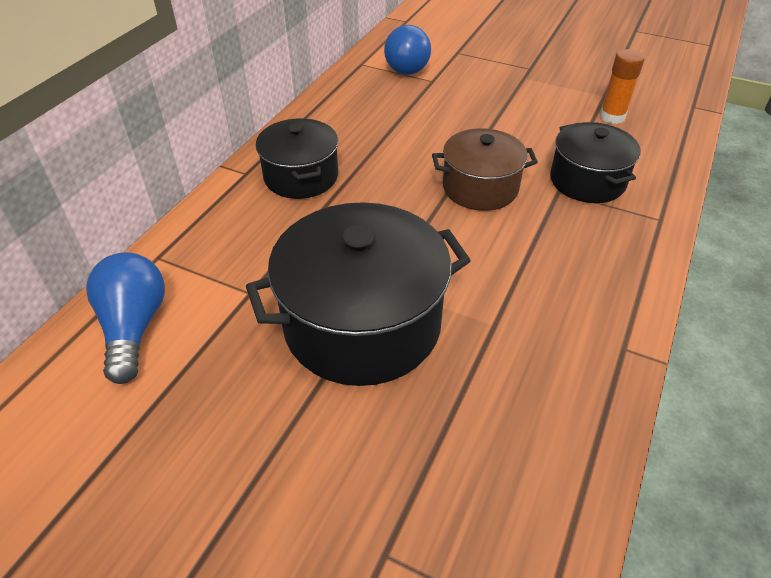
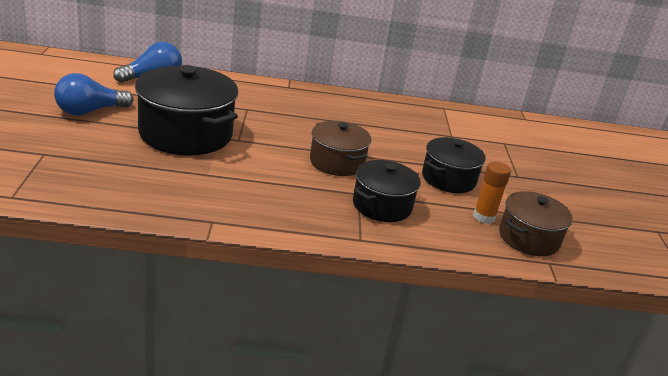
camera: 60 degrees right, 15 degrees down
black pot [256,118,338,199] -> black pot moved to [422,137,486,193]
blue light bulb [384,25,431,75] -> blue light bulb moved to [54,73,133,116]
none -> brown pot [499,191,573,256]

